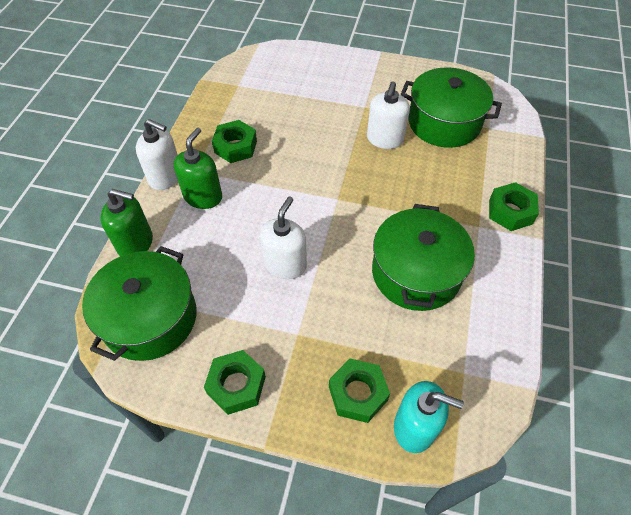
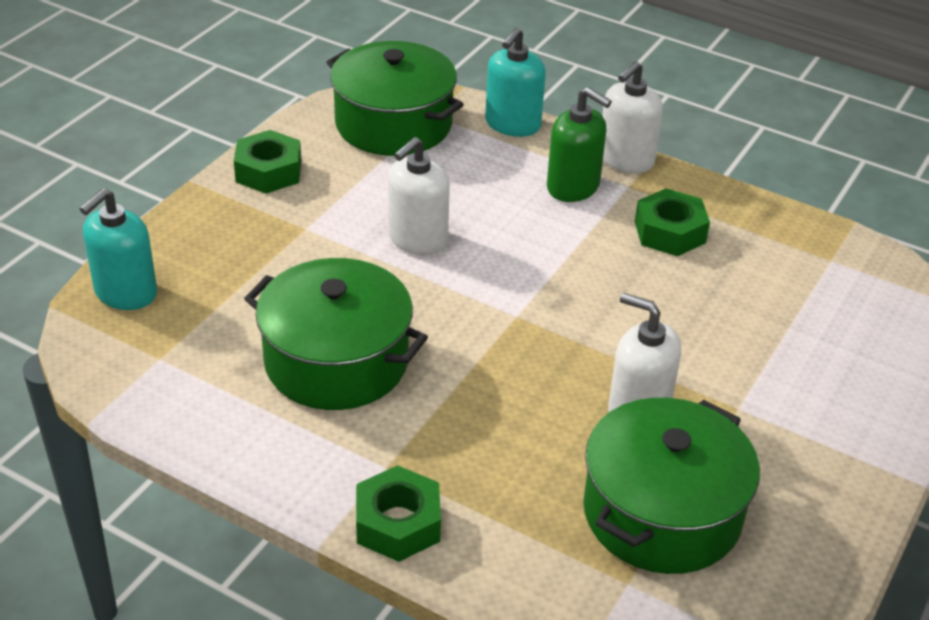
camera: 105 degrees right, 15 degrees down
green soap dispenser [100,189,153,256] -> turquoise soap dispenser [485,27,546,137]
white soap dispenser [260,197,307,279] -> white soap dispenser turned 90 degrees clockwise [388,137,450,255]
green nut [329,359,390,423] -> none

